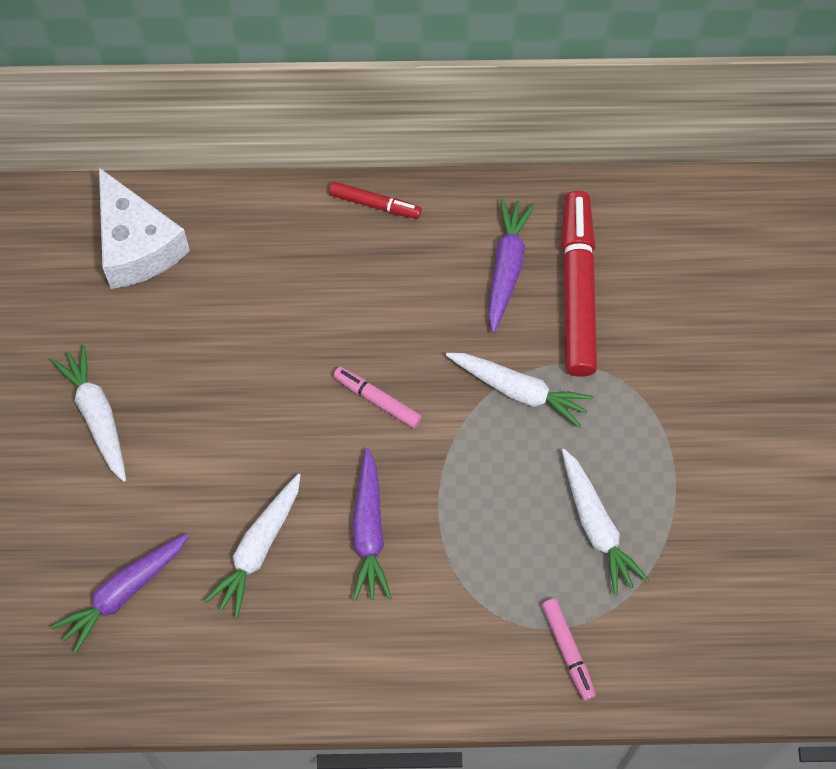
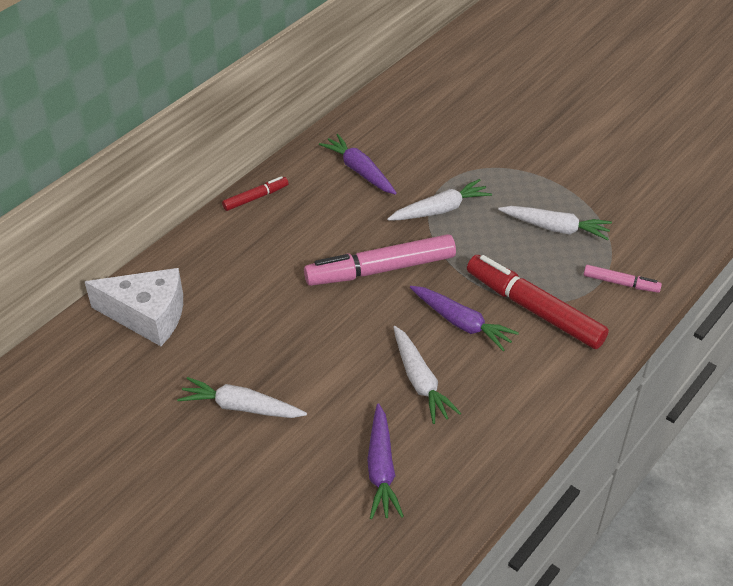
camera: 50 degrees left, 20 degrees down
pink marker [333,367,422,428] -> pink marker [304,234,456,286], size x2.03
red marker [561,191,597,377] -> red marker moved to [467,255,609,349]

